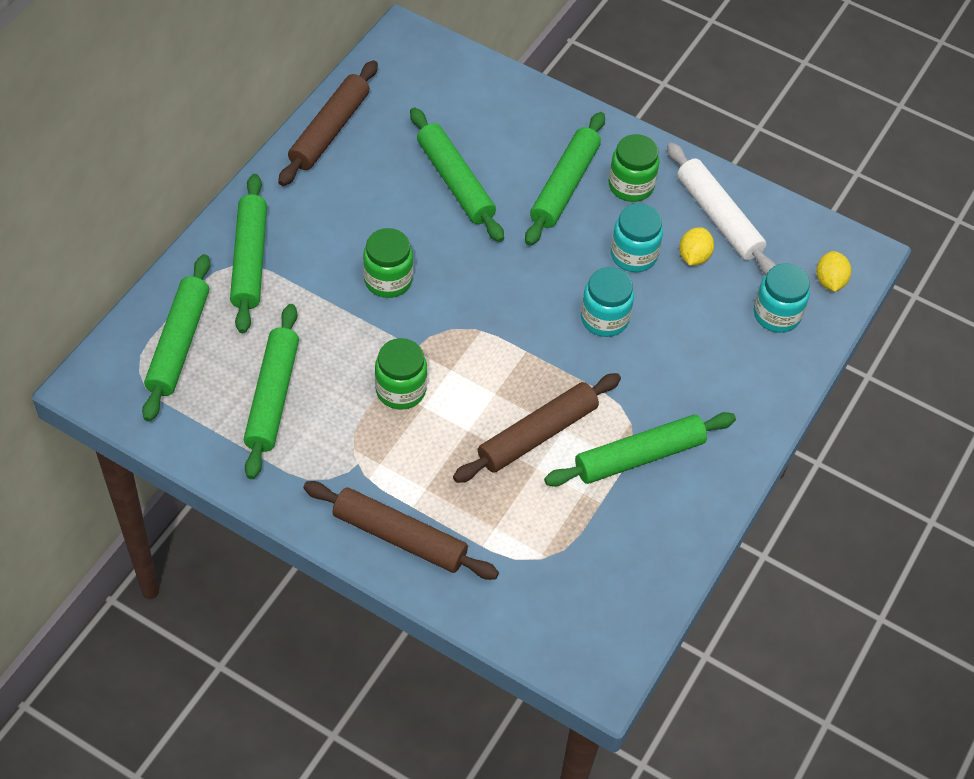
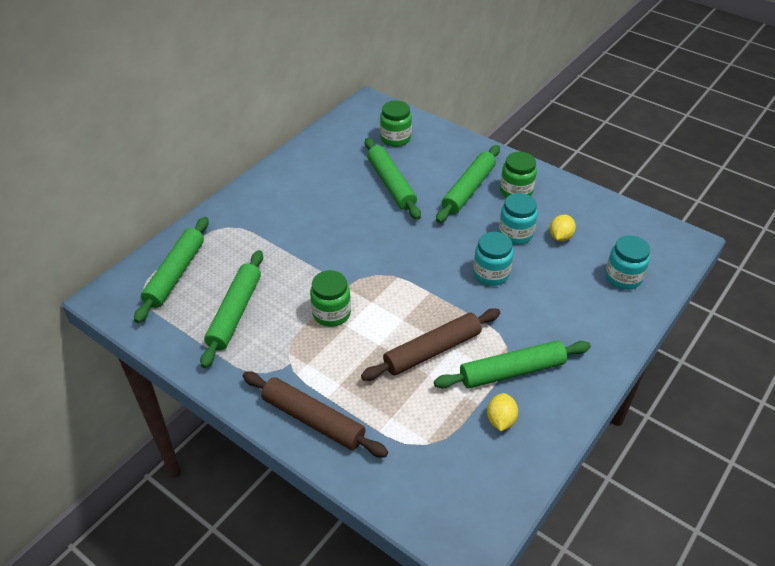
camera: 10 degrees right, 10 degrees down
green rolling pin [230,174,267,333] -> none
brown rolling pin [278,60,378,186] -> none
green jar [363,228,413,298] -> green jar moved to [380,100,412,147]
white rolling pin [667,143,776,275] -> none
yellow lemon [816,251,851,292] -> yellow lemon moved to [487,393,518,431]

